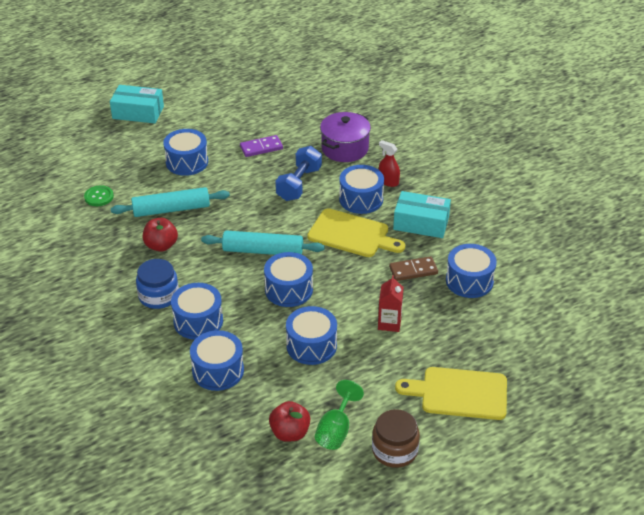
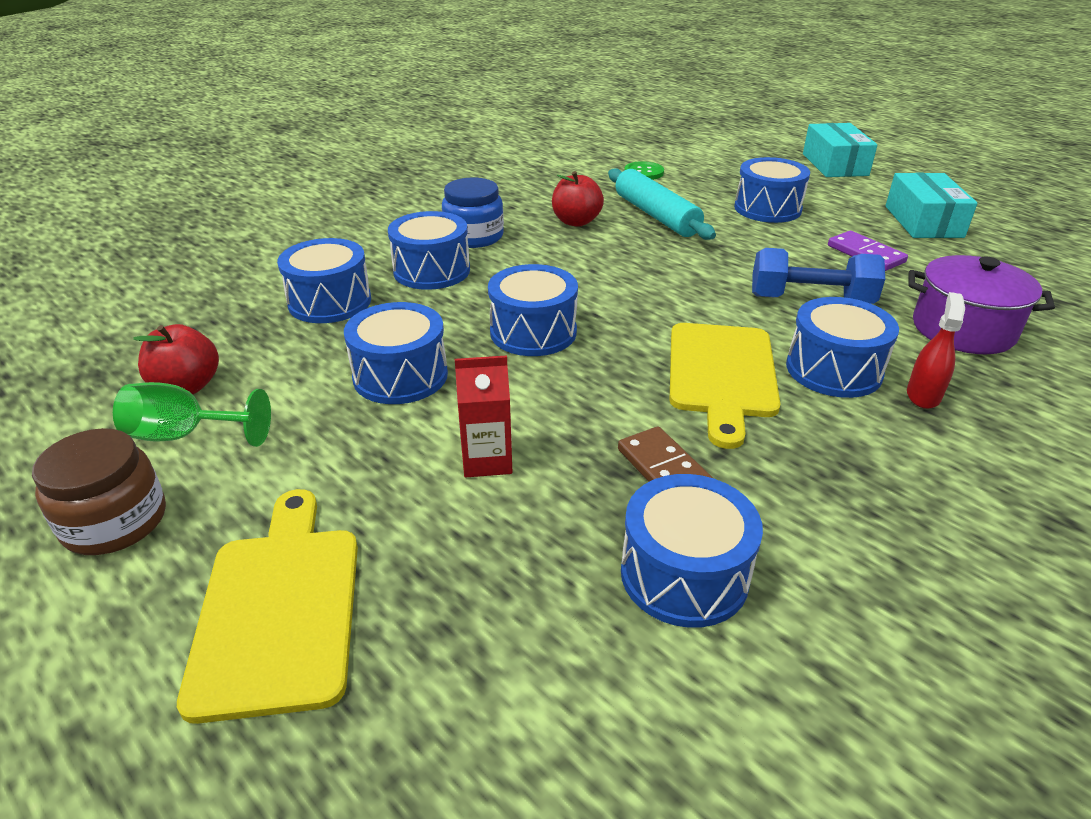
camera: 75 degrees right, 5 degrees down
turquoise rolling pin [201,230,325,255] -> none
turquoise box [393,191,451,238] -> turquoise box moved to [885,173,978,238]

